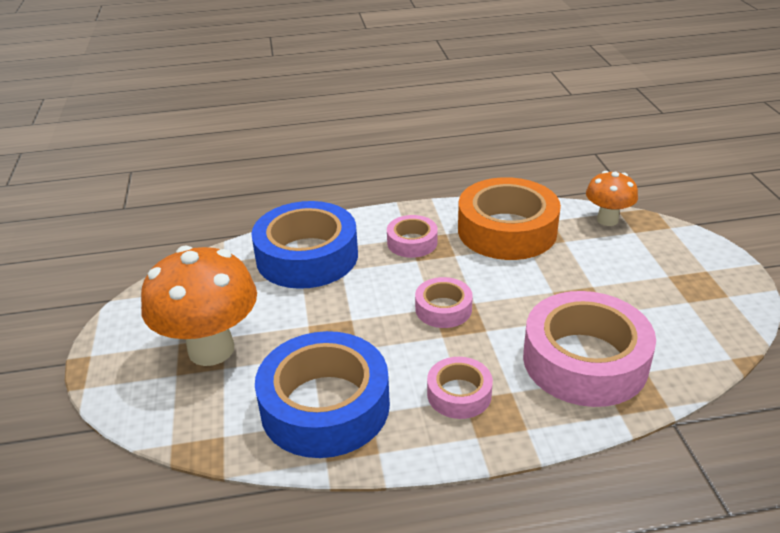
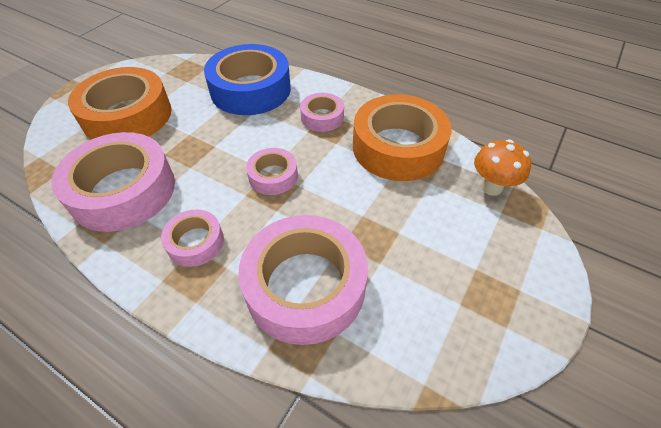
camera: 40 degrees right, 15 degrees up
orange mushroom [141,246,257,366] -> orange tape [68,67,171,140]
blue tape [255,331,390,458] -> pink tape [51,132,175,232]

